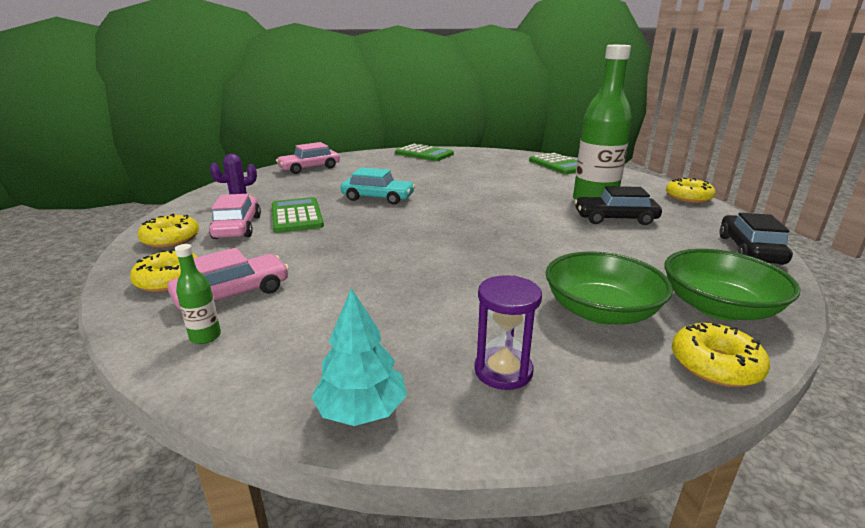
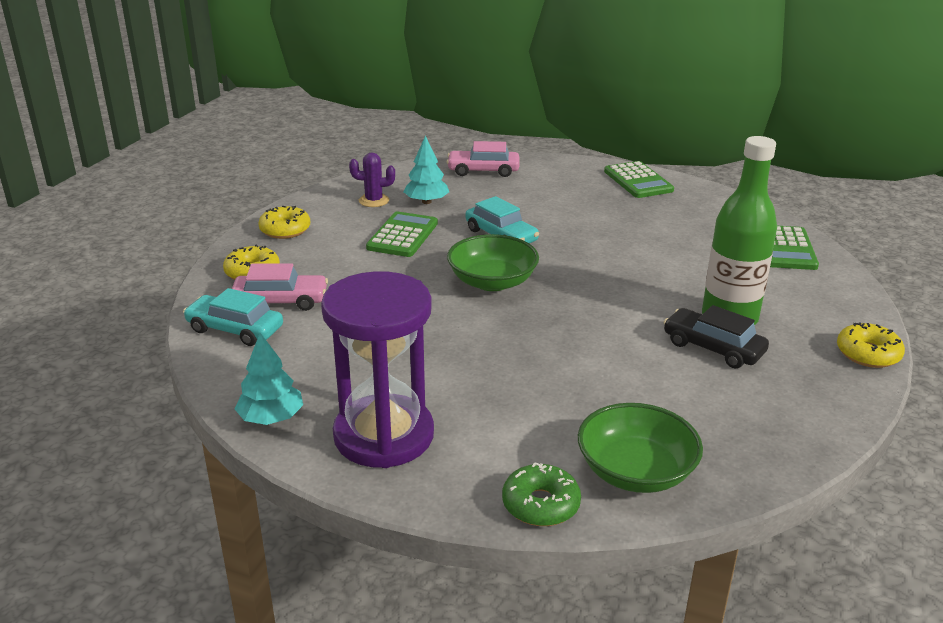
camera: 35 degrees right, 5 degrees up
green bottle [175,244,221,344] -> turquoise car [183,288,283,346]
pink car [209,194,261,239] -> none
purple hourglass [474,275,542,390] -> purple hourglass [321,271,434,468], size x2.08
green bowl [546,251,673,325] -> green bowl moved to [447,234,539,291]
yellow donut [672,323,770,387] -> green donut [502,463,581,526]
black car [720,213,793,265] -> none
none -> turquoise tree [403,136,449,204]

